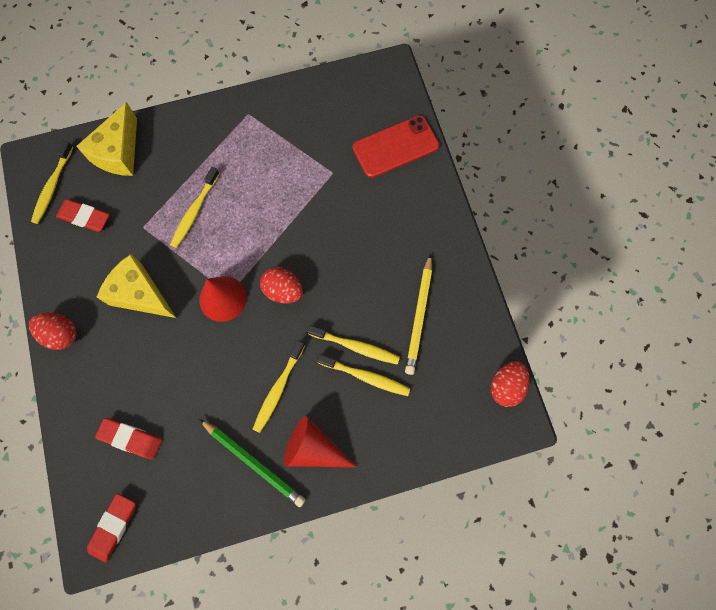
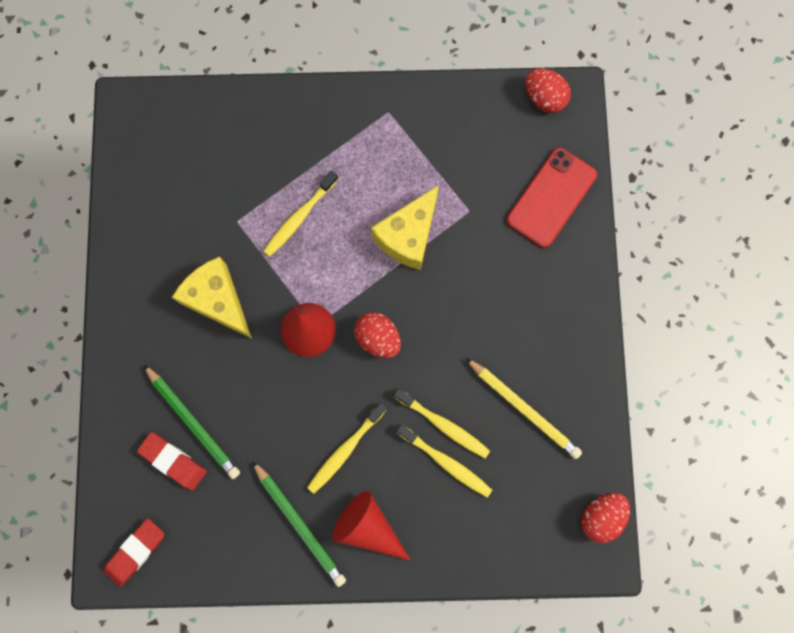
camera: 15 degrees right, 5 degrees up
red egg [29,312,77,350] -> red egg moved to [525,68,571,113]
yellow toothbrush [31,141,73,224] -> none
red eraser [56,199,109,232] -> none
yellow cheese [76,102,137,176] -> yellow cheese moved to [371,185,439,270]
red phone [353,115,439,178] -> red phone turned 45 degrees counterclockwise [506,148,597,248]
yellow pencil [405,254,432,375] -> yellow pencil turned 75 degrees counterclockwise [466,358,582,459]
none -> green pencil [143,364,240,479]

